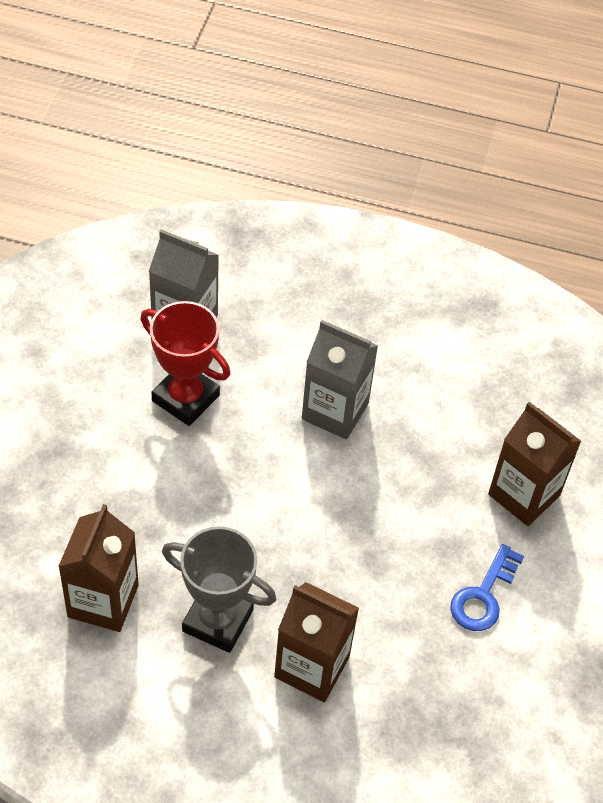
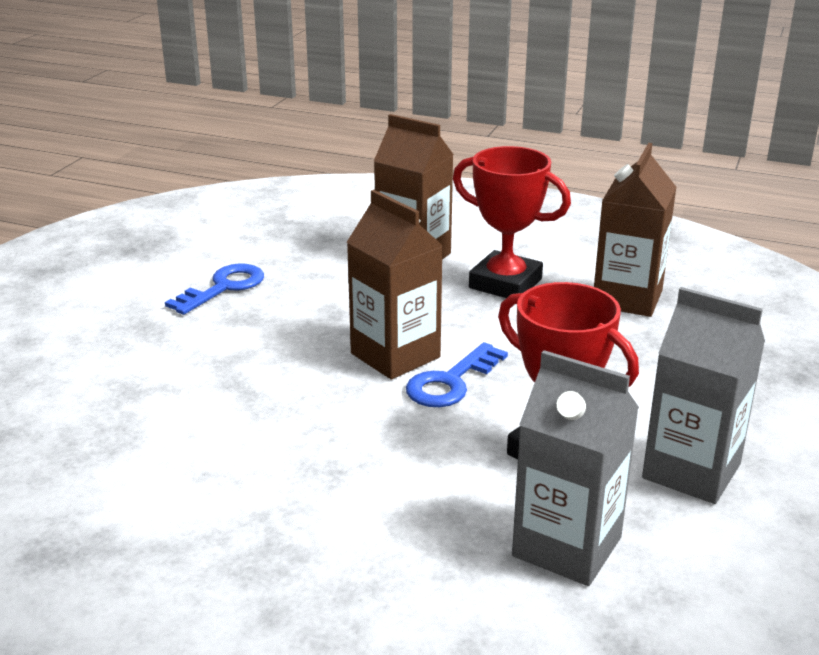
camera: 170 degrees left, 25 degrees down
grey trophy [162,526,276,653] -> red trophy [453,146,571,298]
grey carton [302,320,378,439] -> grey carton moved to [642,287,765,504]
brown carton [488,402,581,526] -> brown carton moved to [347,190,443,380]
none -> blue key [406,342,508,407]

